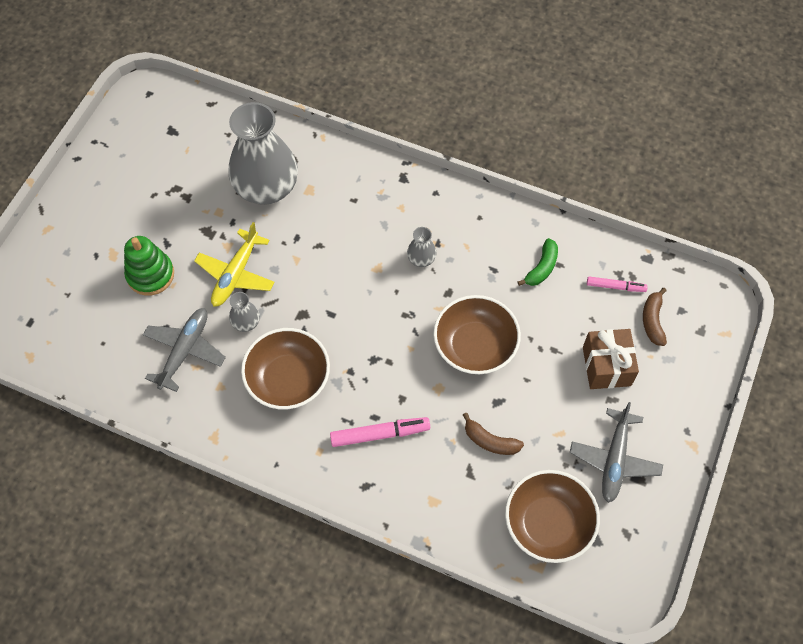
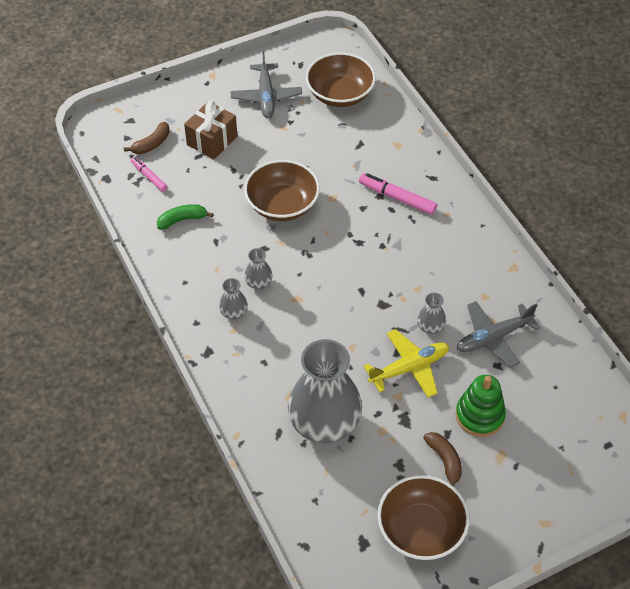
camera: 140 degrees left, 10 degrees down
brown bowl [241,328,330,409] -> brown bowl moved to [377,475,470,560]
brown banana [463,413,524,455] -> brown banana moved to [423,432,462,487]
grey plane [570,402,663,503] -> grey plane turned 120 degrees clockwise [230,51,302,118]
none -> grey vase [219,278,248,319]

